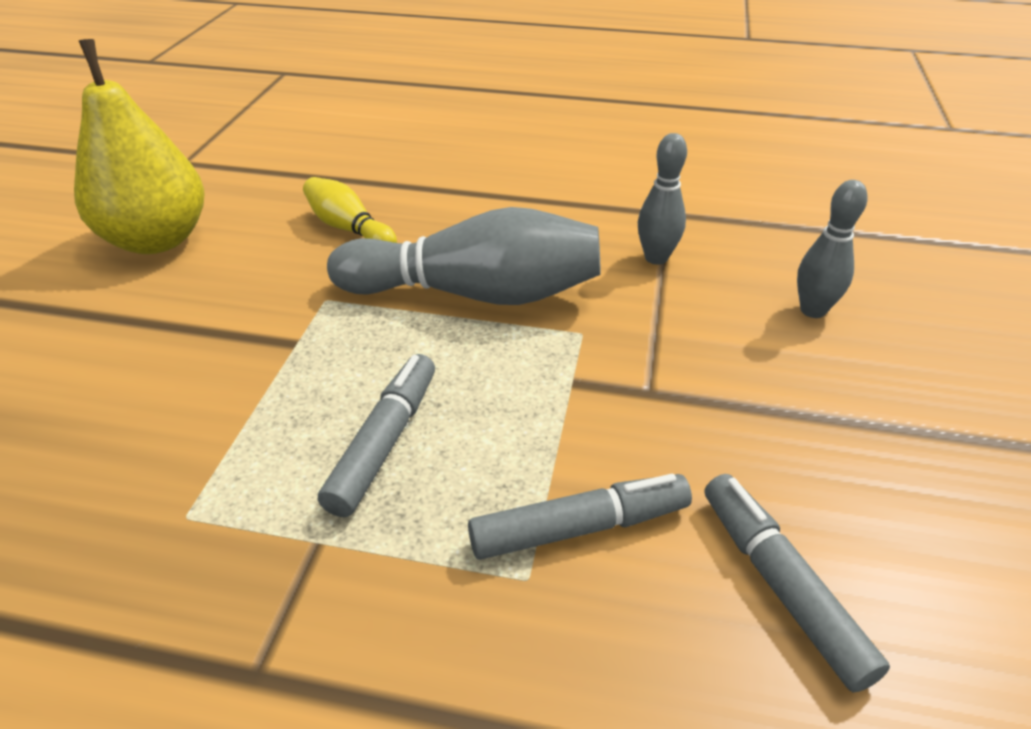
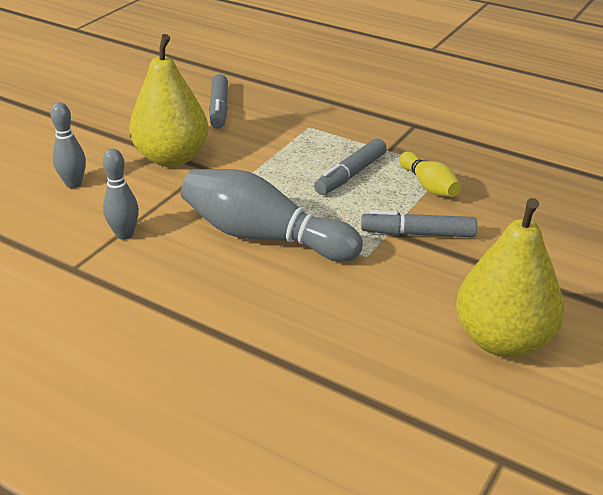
camera: 160 degrees left, 5 degrees down
yellow bowling pin [303,177,397,243] -> yellow bowling pin moved to [399,152,461,197]
grey marker [468,474,692,560] -> grey marker moved to [361,210,477,237]
none -> yellow pear [129,34,209,167]

